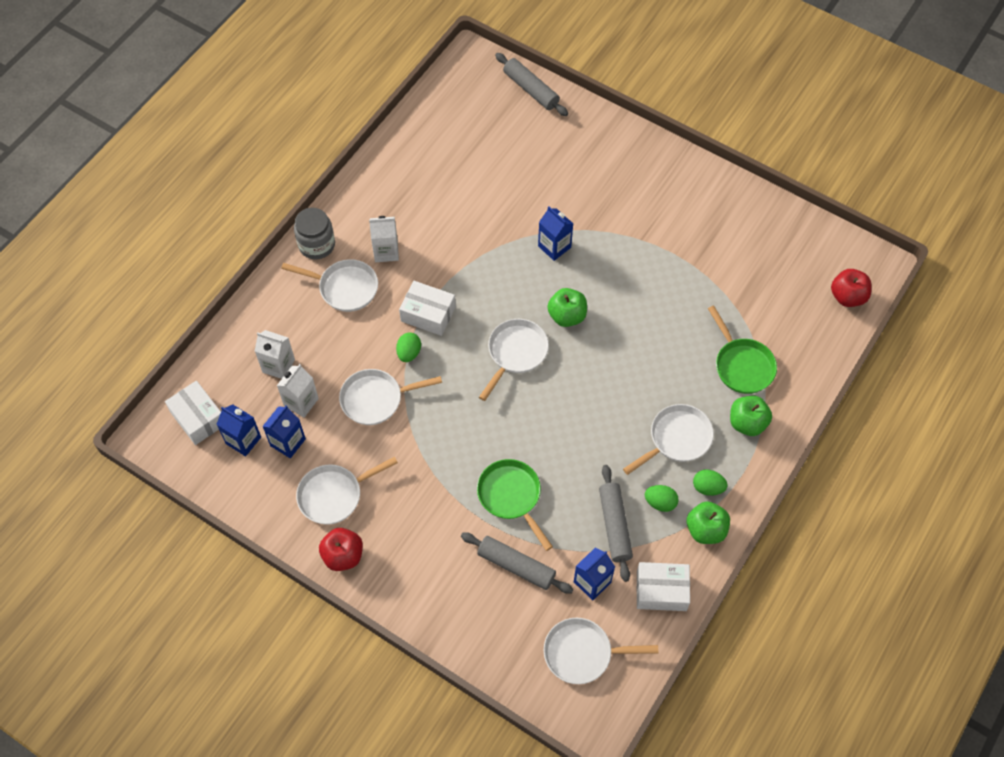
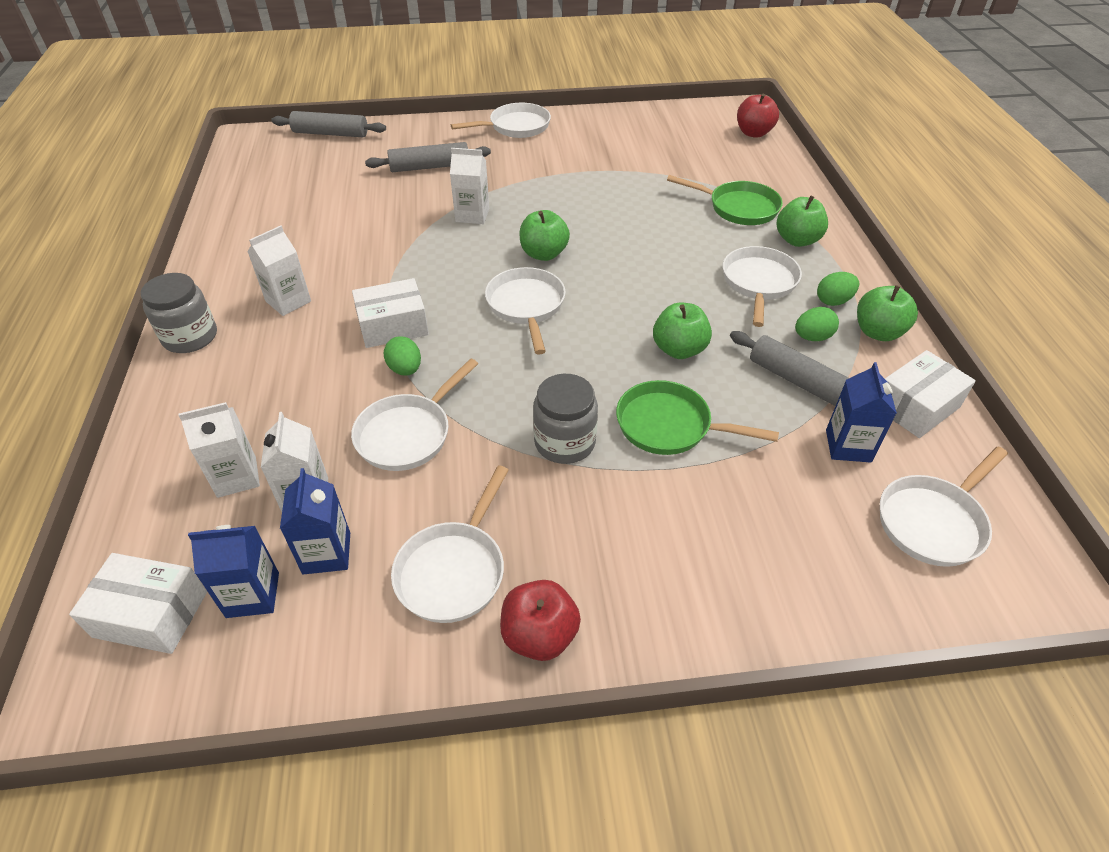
camera: 40 degrees left, 15 degrees down
white pan [281,259,378,312] -> white pan moved to [451,103,551,138]
grey rolling pin [461,532,573,594] -> grey rolling pin moved to [365,142,491,172]
blue carton [538,206,573,261] -> white carton [450,148,489,224]
none -> grey jar [533,374,598,464]
none -> green apple [653,302,712,359]

